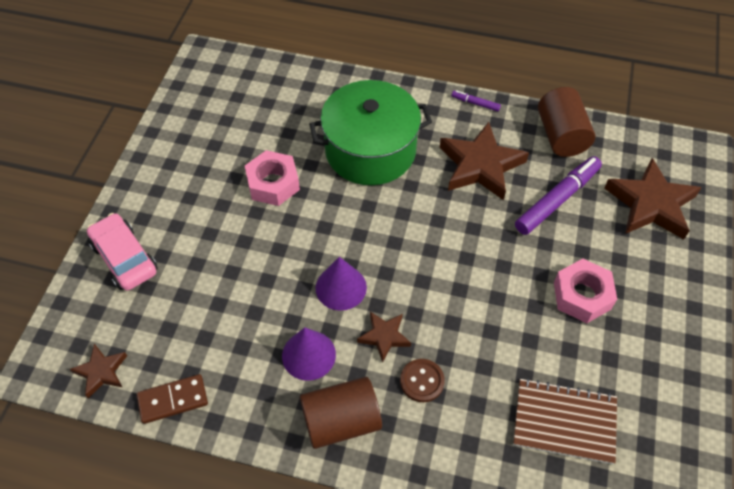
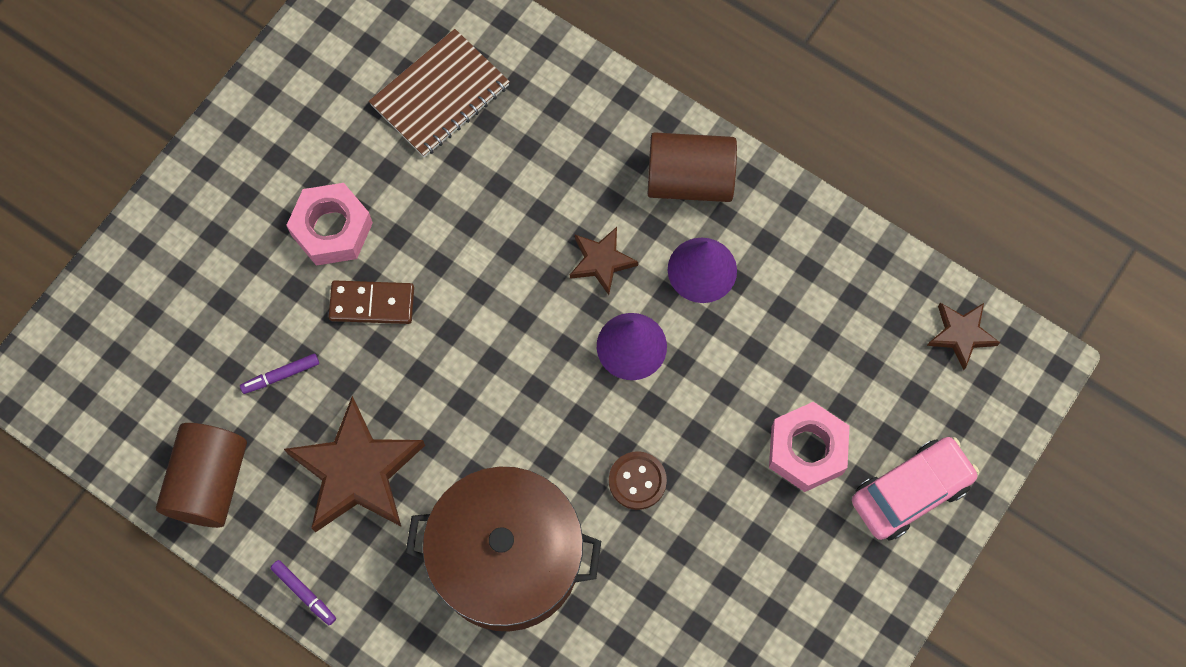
camera: 160 degrees left, 15 degrees up
pink car [87,213,158,291] -> pink car turned 105 degrees counterclockwise [852,437,979,540]
brown domino [137,374,208,424] -> brown domino moved to [329,281,414,324]
pink nut [245,150,300,206] -> pink nut moved to [769,402,850,492]
green pot [309,80,432,185] -> brown pot [405,467,601,631]
brown button [400,359,445,402] -> brown button moved to [609,451,667,510]
brown notebook [513,378,617,464] -> brown notebook turned 75 degrees counterclockwise [369,29,510,157]
purple marker [515,156,602,235] -> purple marker [240,354,319,394], size x0.46
brown star [604,158,702,239] -> none

